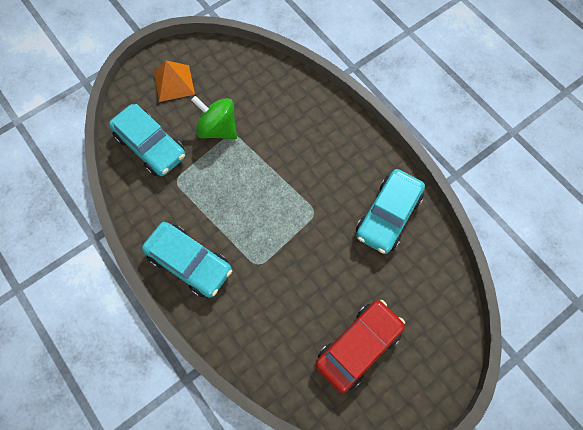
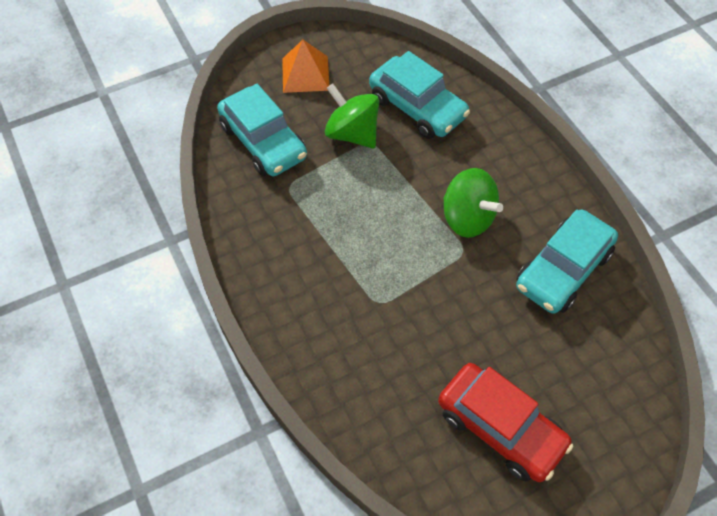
camera: 10 degrees right, 10 degrees down
turquoise car [142,222,232,298] -> turquoise car moved to [369,51,470,139]
red car [315,300,405,393] -> red car turned 75 degrees clockwise [438,363,574,482]
none -> green spinning top [443,168,503,238]

